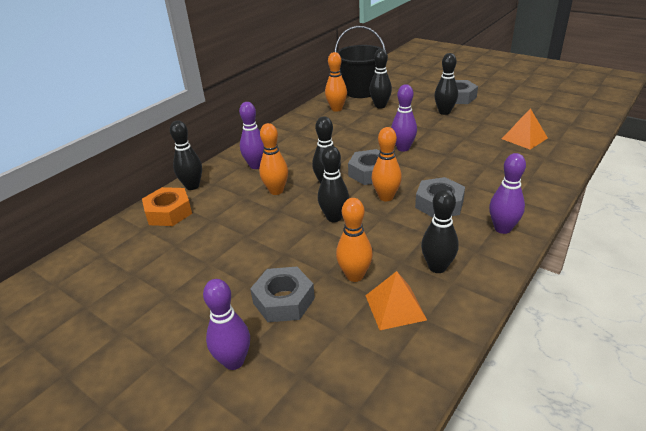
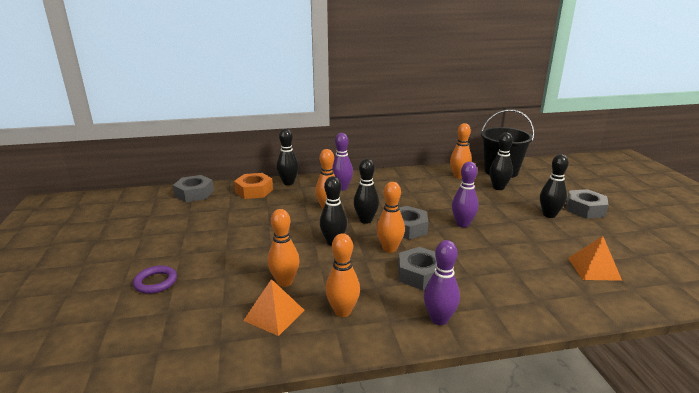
camera: 40 degrees right, 10 degrees down
purple bowling pin [203,279,250,370] -> purple ring [133,265,177,294]
grey nut [250,267,315,322] -> grey nut moved to [173,175,214,202]
black bowling pin [421,189,459,273] -> orange bowling pin [325,233,360,317]

